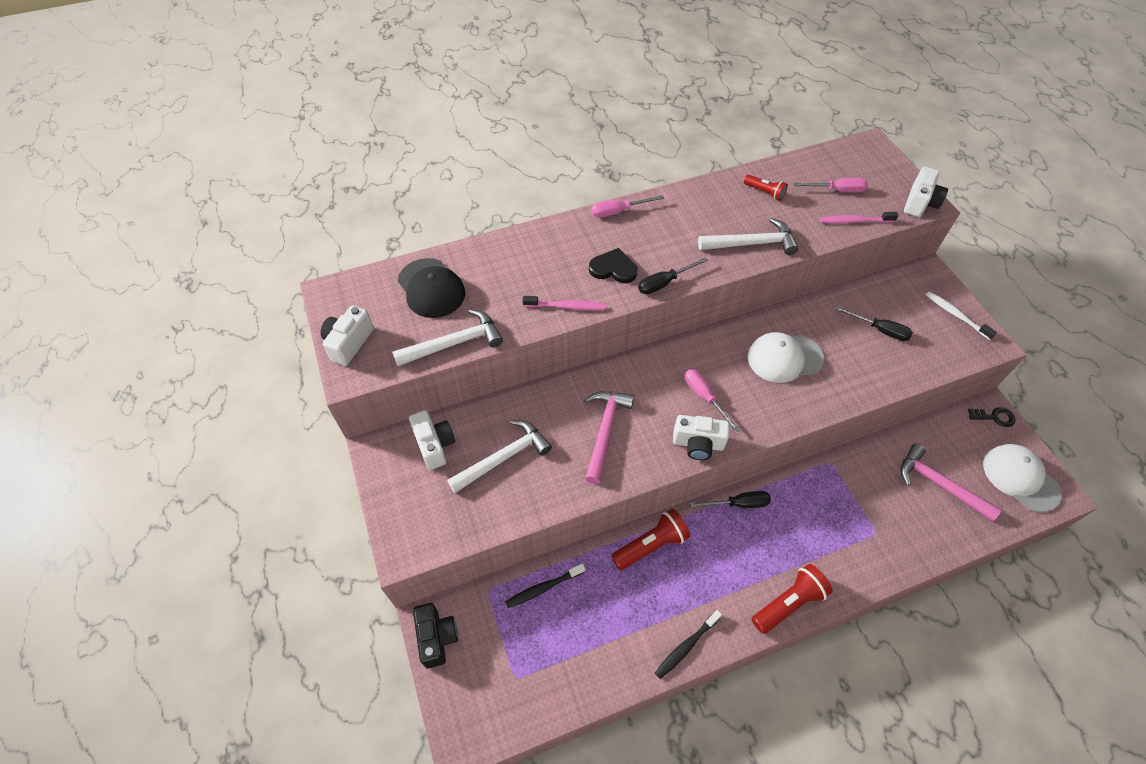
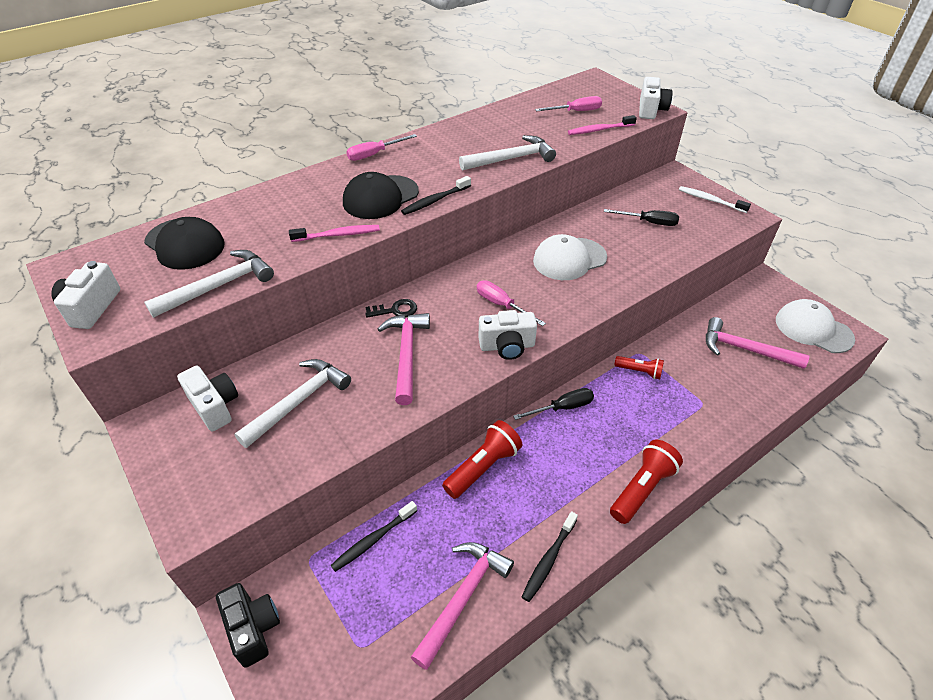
camera: 15 degrees left, 10 degrees down
black heart [589,248,638,283] -> black cap [343,172,419,219]
black screwdriver [638,257,708,294] -> black toothbrush [401,176,471,215]
red flashlight [744,175,788,201] -> red flashlight moved to [614,356,664,379]
black key [968,407,1016,427] -> black key moved to [365,299,417,318]
none -> pink hammer [411,542,514,670]

